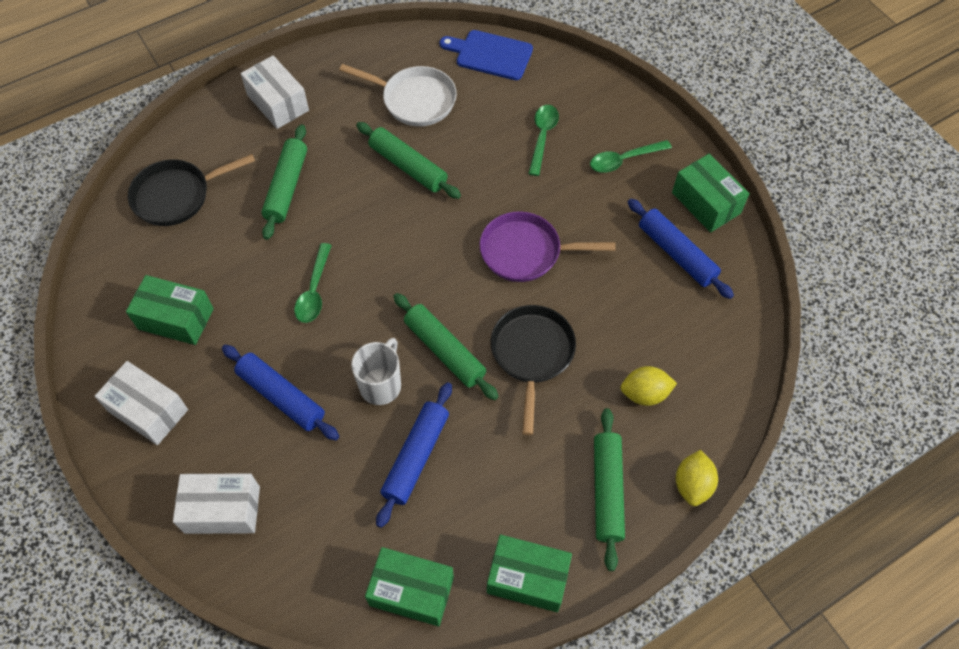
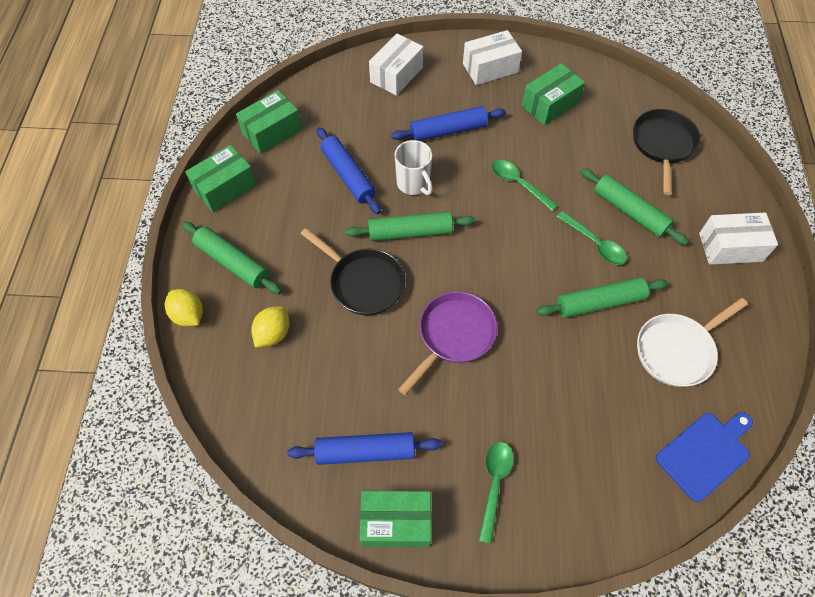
camera: 125 degrees right, 0 degrees up
green spoon [528,105,559,176] -> green spoon moved to [557,211,627,265]

